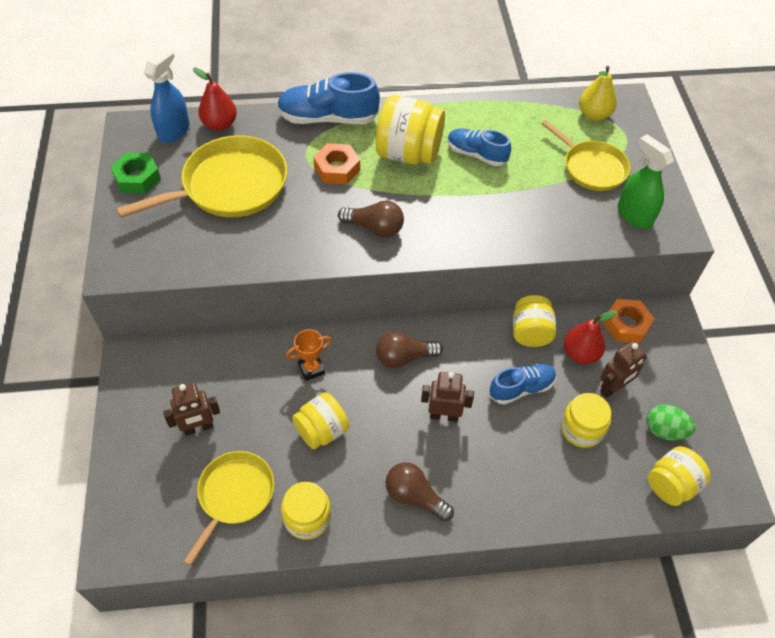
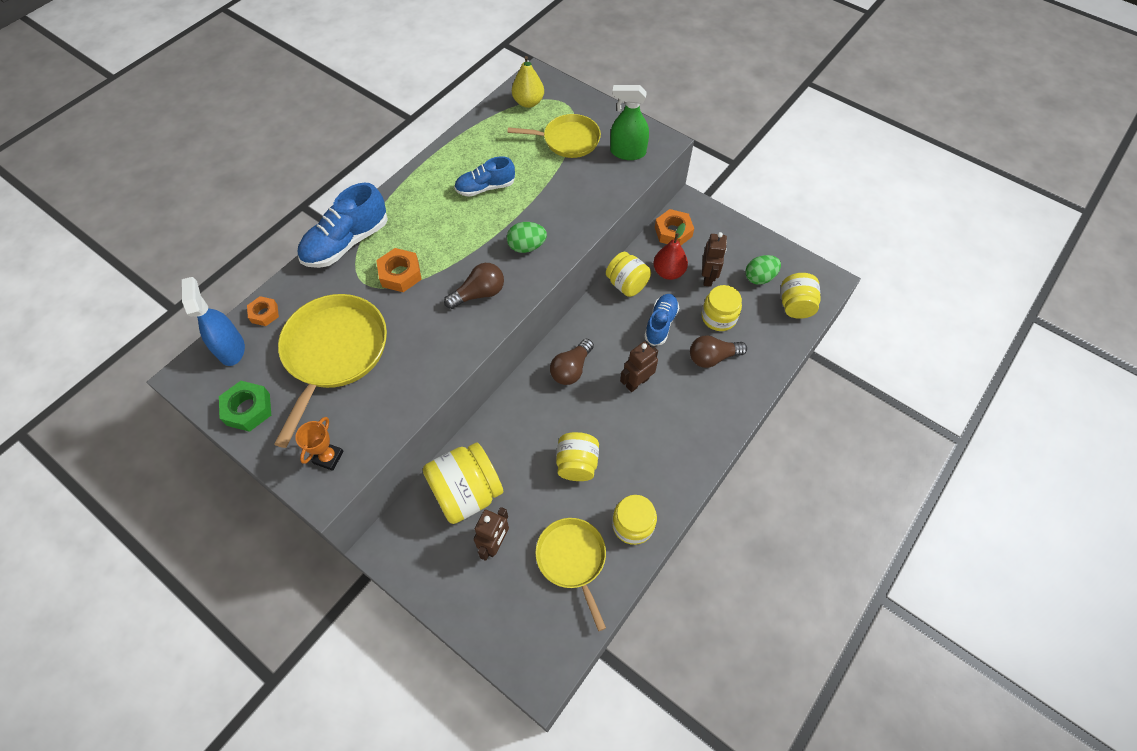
camera: 45 degrees left, 5 degrees up
red pear [193,67,237,131] -> orange nut [247,296,279,326]
orange trophy [286,329,332,381] -> orange trophy moved to [295,417,344,471]
yellow jar [375,95,445,164] -> yellow jar moved to [423,443,503,524]
brown light bulb [386,462,454,521] -> brown light bulb moved to [690,335,747,368]
none -> green egg [507,222,547,253]

